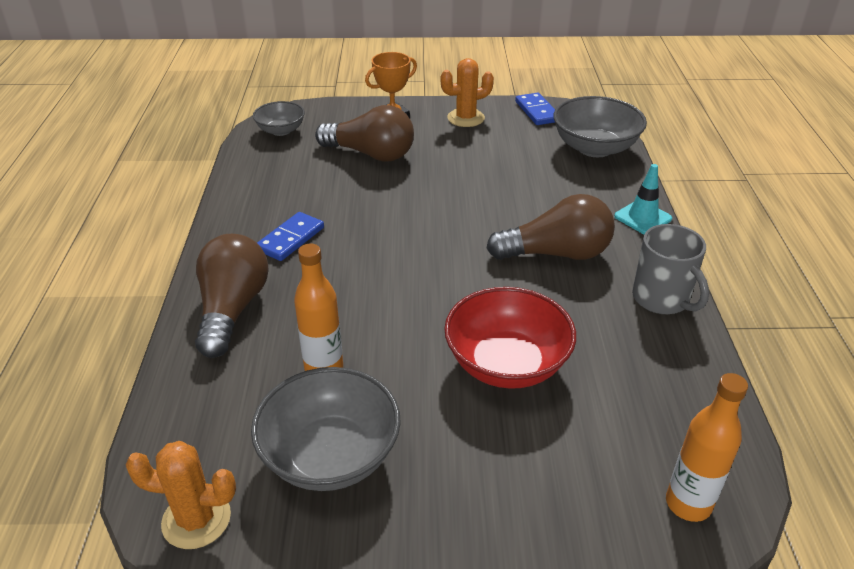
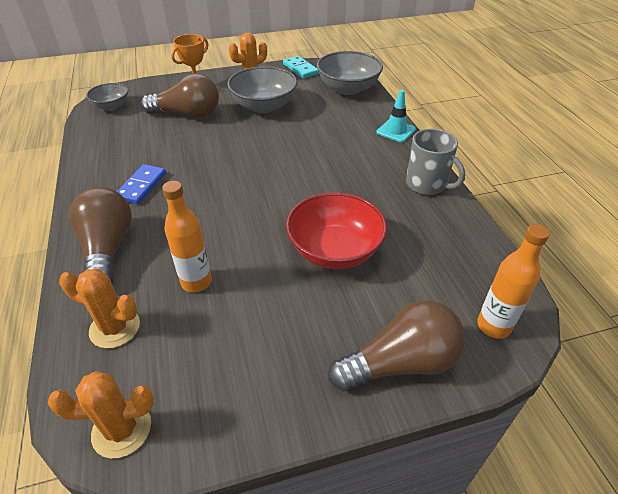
camera: 15 degrees left, 5 degrees up
grey bowl [251,367,401,491] -> grey bowl moved to [227,66,297,113]
brown light bulb [486,194,615,260] -> brown light bulb moved to [328,300,465,391]
blue domino [515,93,555,125] -> turquoise domino [283,56,319,78]
none -> orange cactus [59,269,140,348]

